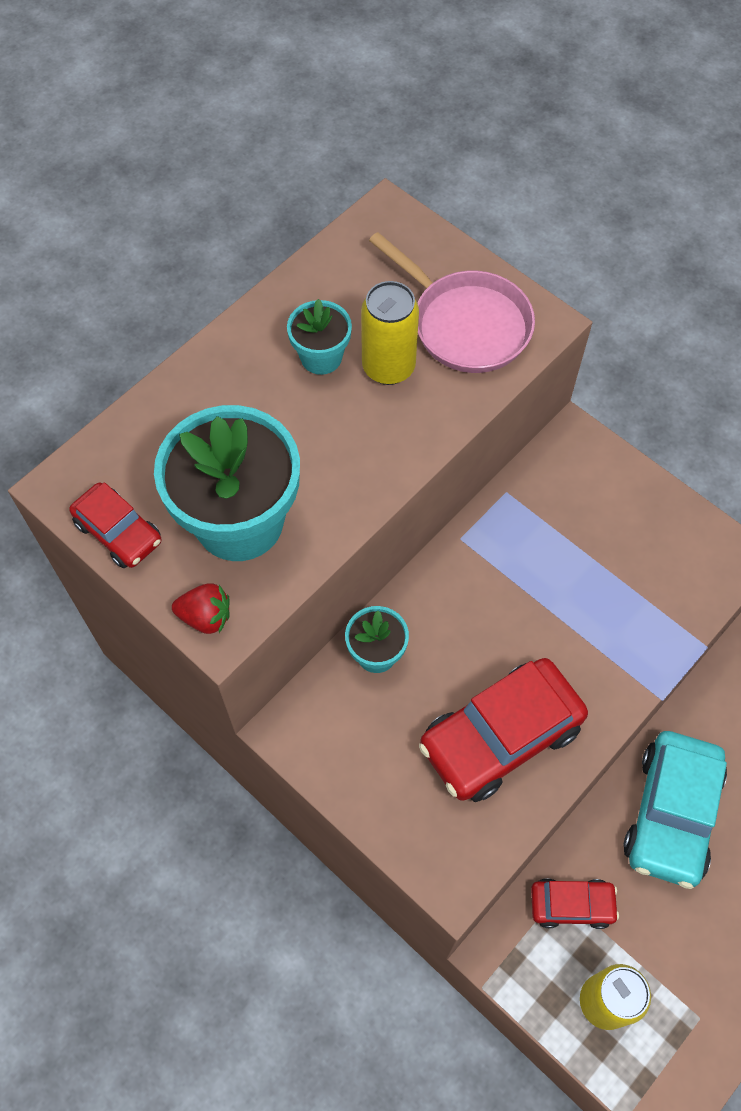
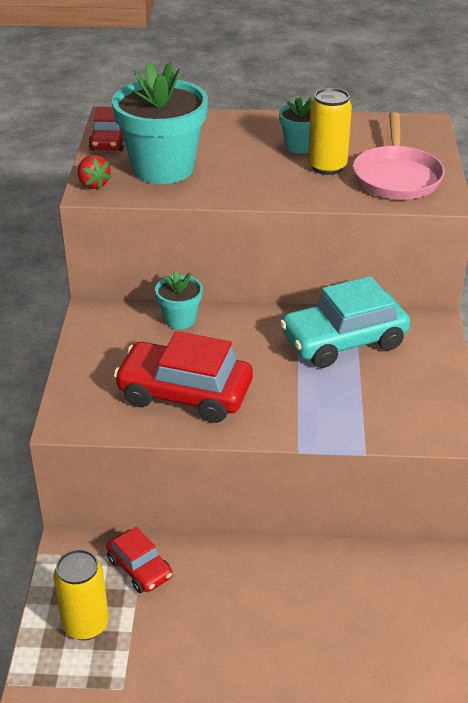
camera: 50 degrees right, 25 degrees down
turquoise car [623,731,727,889] -> turquoise car moved to [280,276,410,368]

